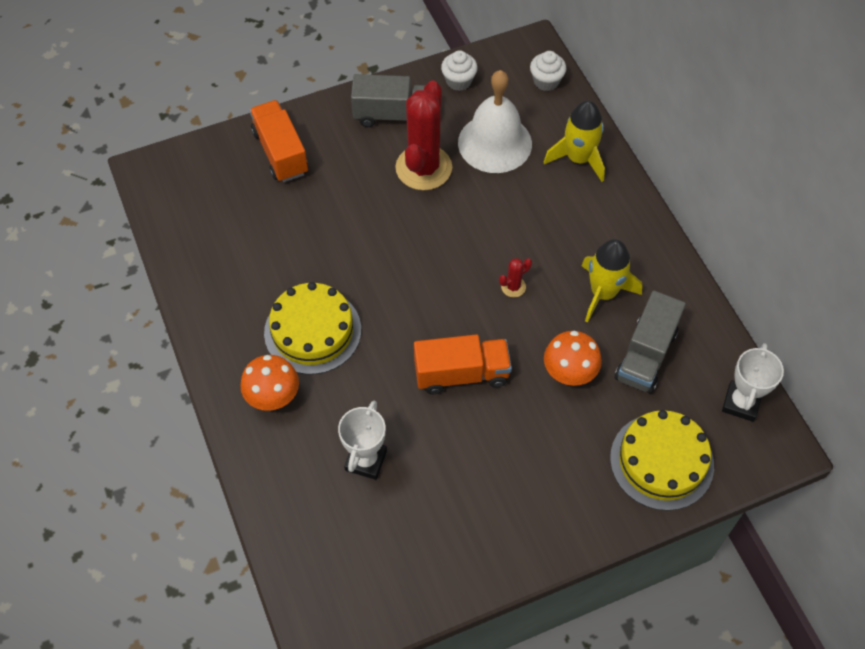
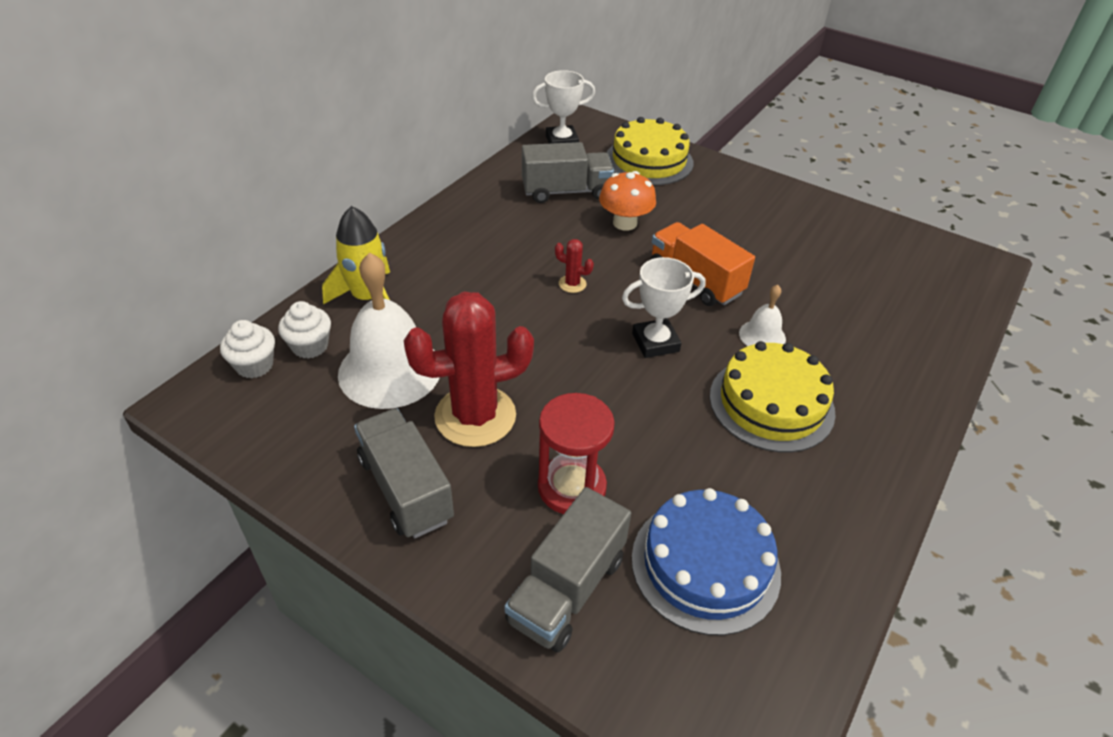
camera: 125 degrees left, 15 degrees down
orange mushroom [240,355,299,411] -> none
orange truck [249,100,308,182] -> grey truck [504,487,631,653]
white trophy [338,401,387,480] -> white trophy moved to [622,257,706,358]
white cupcake [441,50,478,91] -> white cupcake moved to [278,301,331,359]
yellow rocket [581,239,642,322] -> none
none -> red hourglass [538,393,615,514]
none -> blue cake [632,488,781,636]
none -> white bell [739,285,786,346]

